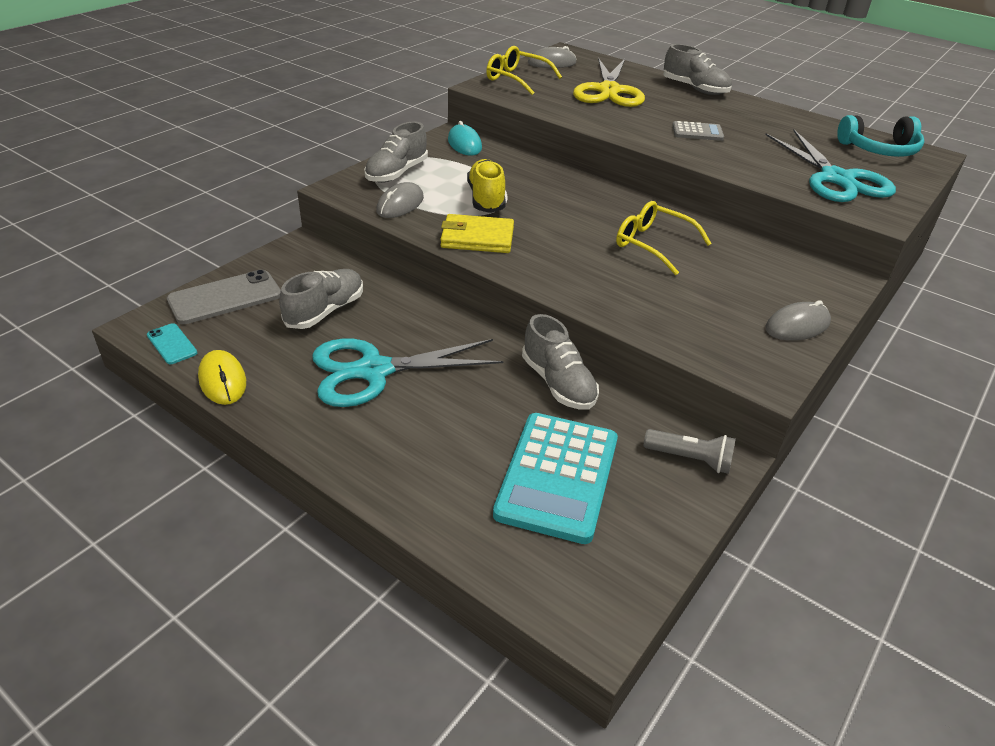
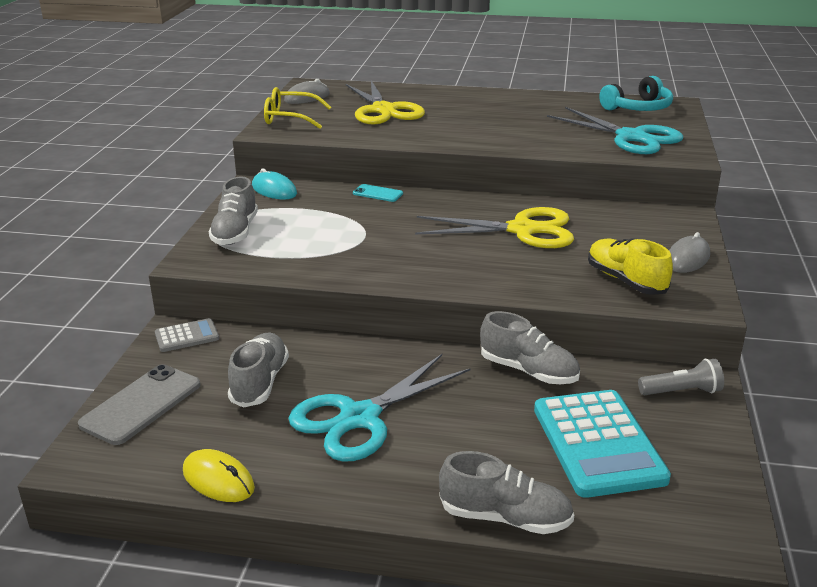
camera: 25 degrees left, 10 degrees down
turquoise phone [147,323,197,364] -> turquoise phone moved to [353,184,403,202]
grey mouse [376,182,424,218] -> none
yellow wallet [440,214,514,253] -> none
yellow shoe [467,159,506,213] -> yellow shoe moved to [588,238,673,295]
yellow glasses [616,201,712,275] -> yellow scissors [415,207,574,248]
grey shoe [663,44,732,95] -> grey shoe moved to [439,451,574,534]
grey calculator [672,121,724,141] -> grey calculator moved to [155,318,219,352]

